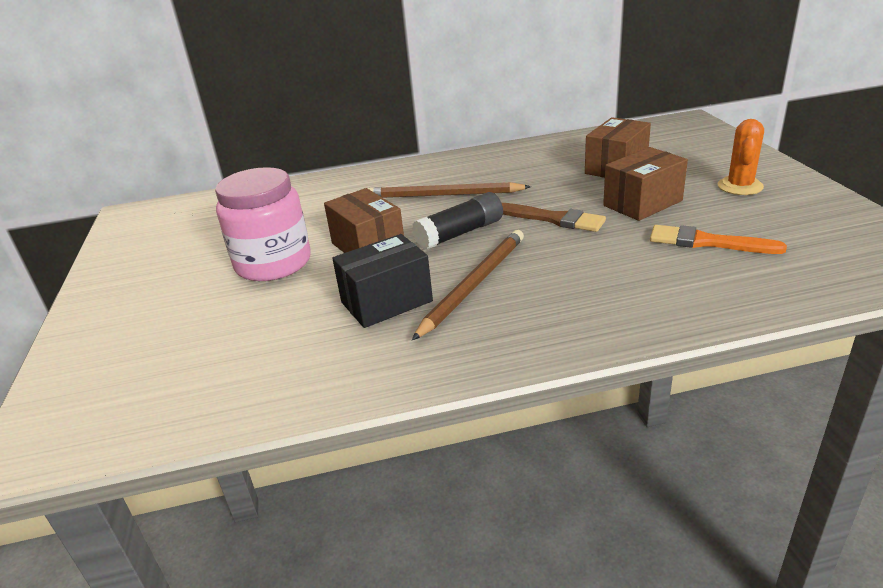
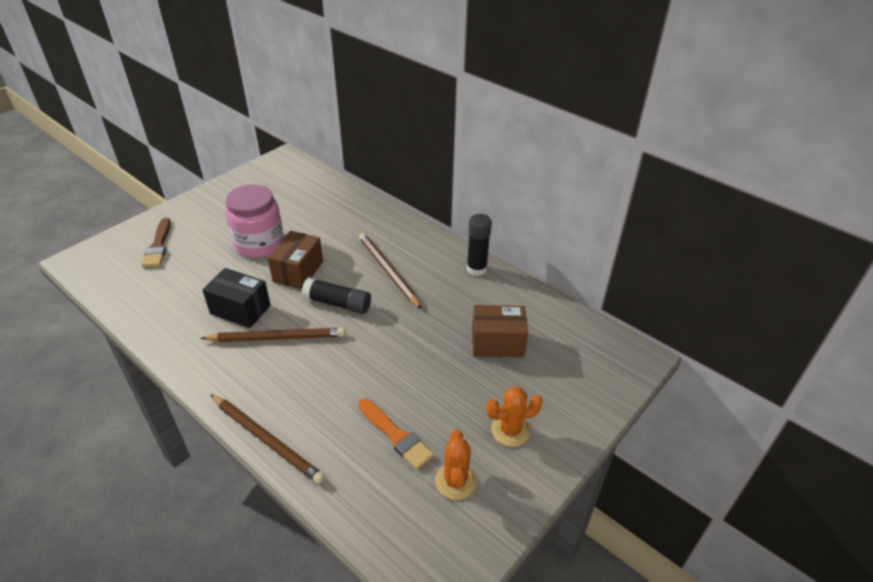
camera: 50 degrees right, 10 degrees up
brown brush [502,203,606,232] -> brown brush moved to [142,218,171,267]
brown box [603,147,688,221] -> none
orange brush [650,225,787,254] -> orange brush turned 150 degrees clockwise [358,399,434,470]
none -> brown pencil [210,394,325,484]
none -> orange cactus [435,429,477,500]
none -> black glue stick [467,214,492,276]

